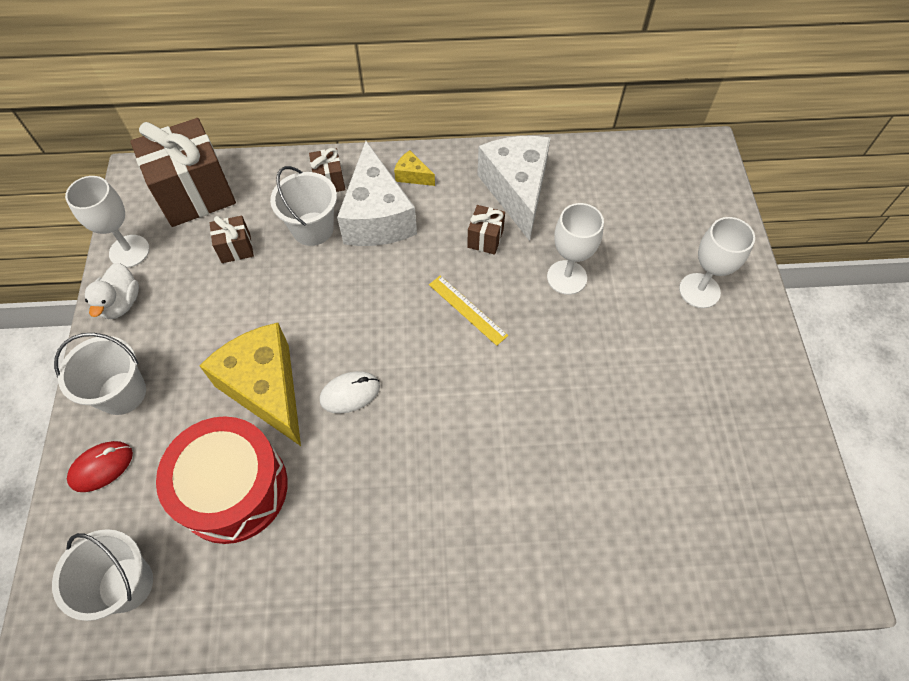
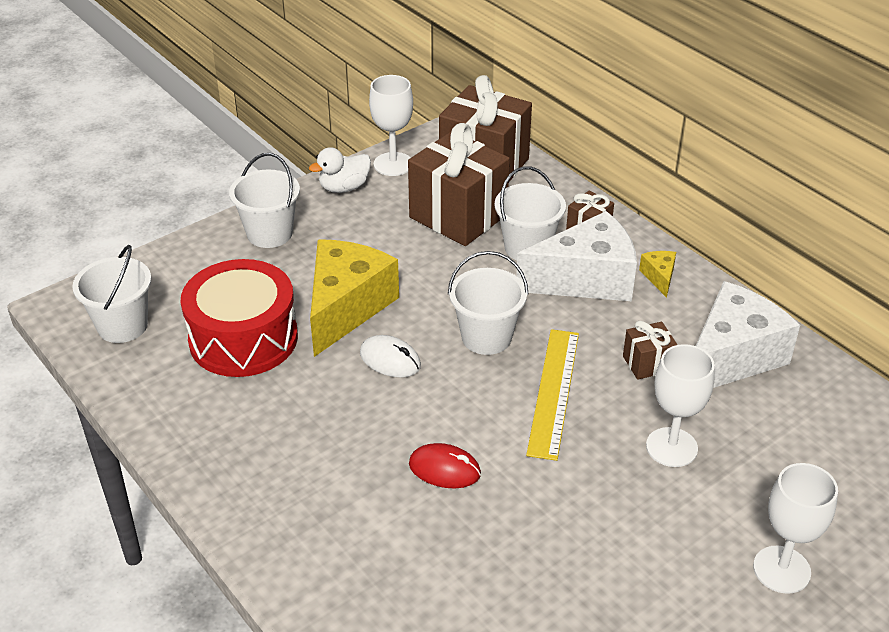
camera: 55 degrees right, 20 degrees down
red mouse [67,441,133,492] -> red mouse moved to [409,443,481,488]
brown gift [210,216,254,263] -> brown gift [408,123,510,246], size x2.16
white cheese [337,141,417,246] -> white cheese turned 150 degrees counterclockwise [516,211,637,301]
yellow ruler [429,276,508,346] -> yellow ruler [526,329,579,461], size x1.54
none -> white bucket [448,251,528,355]

